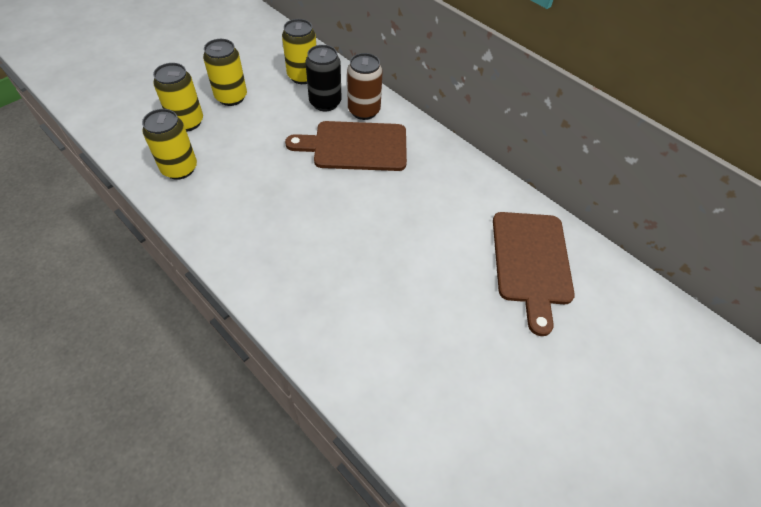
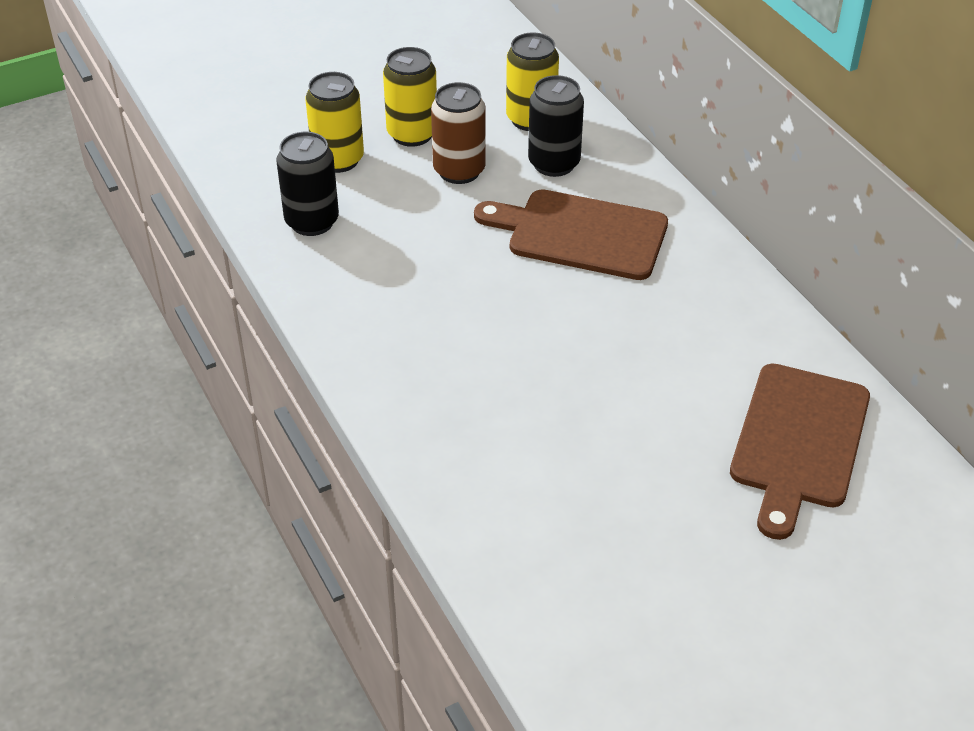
camera: 20 degrees right, 10 degrees down
yellow can [142,109,197,180] -> black can [276,132,339,236]
brown can [347,53,383,120] -> brown can moved to [431,82,486,184]

